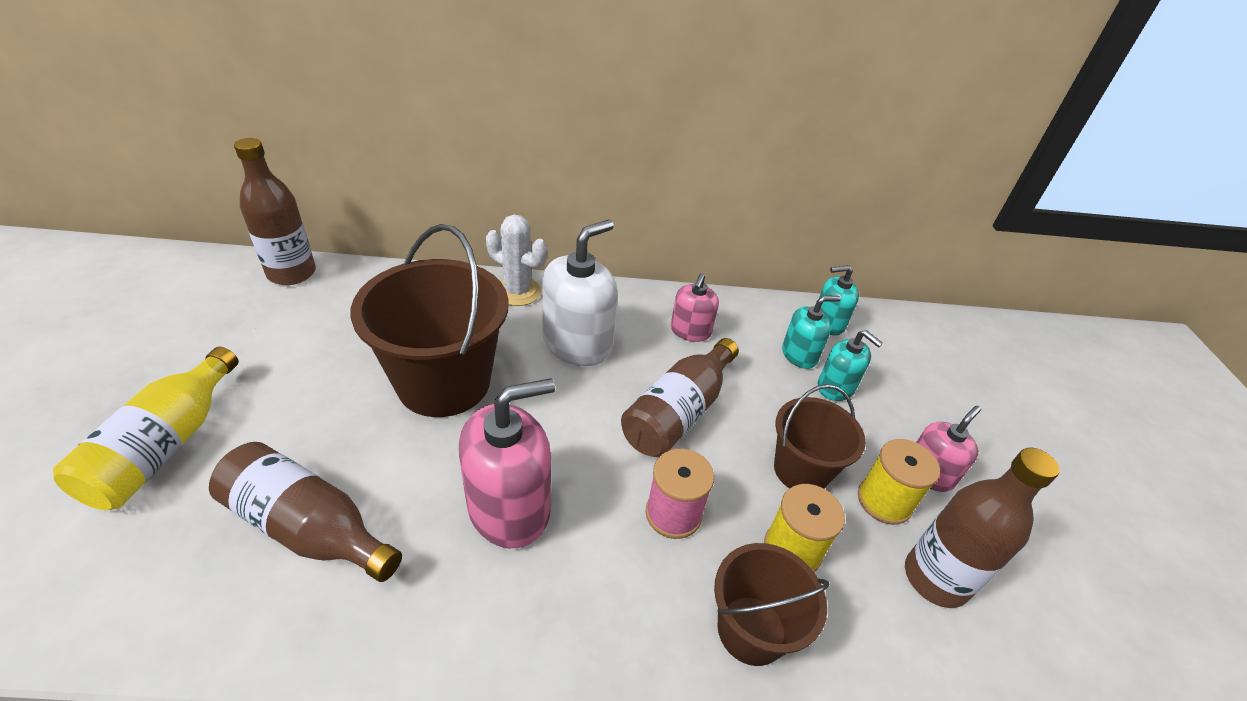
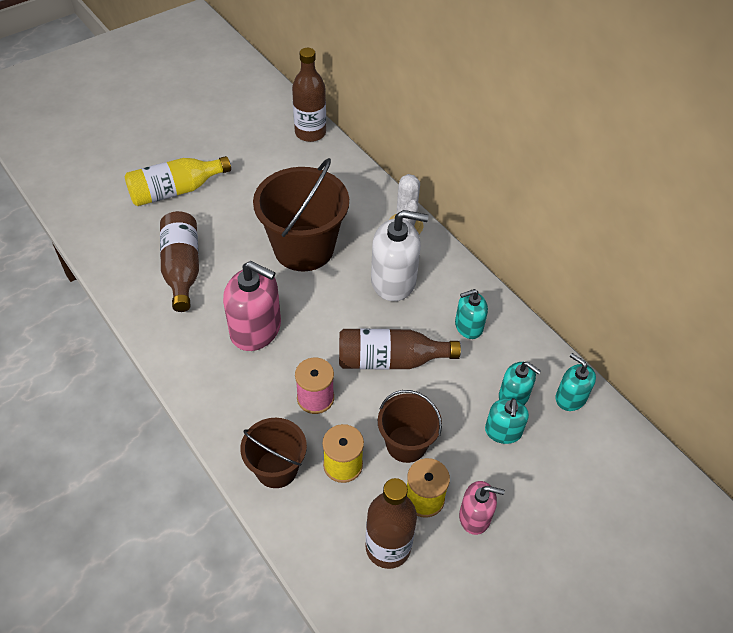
camera: 55 degrees right, 10 degrees up
pink soap dispenser [671,273,719,342] -> turquoise soap dispenser [455,289,488,339]

